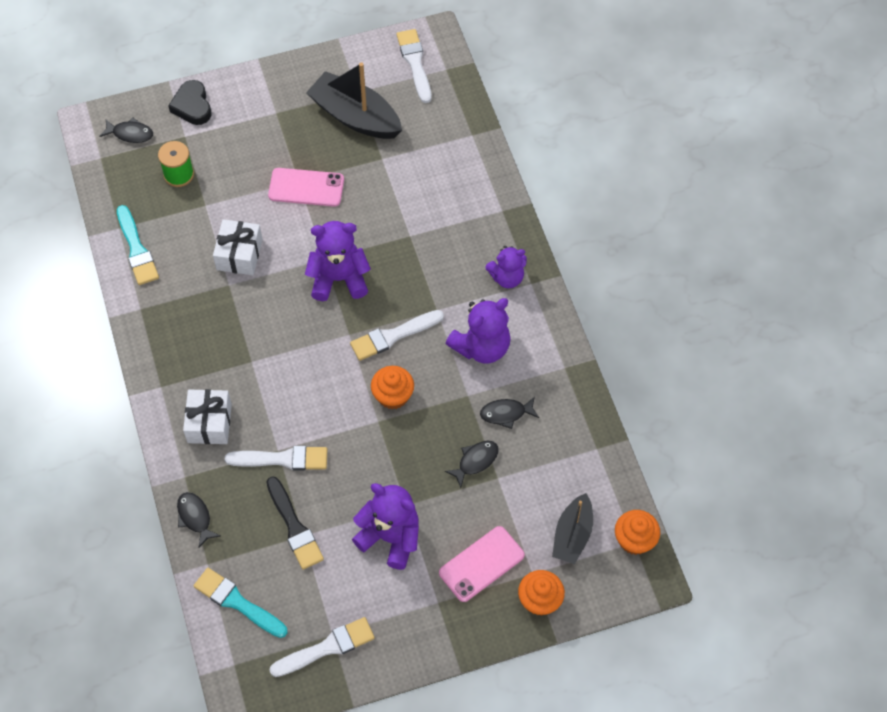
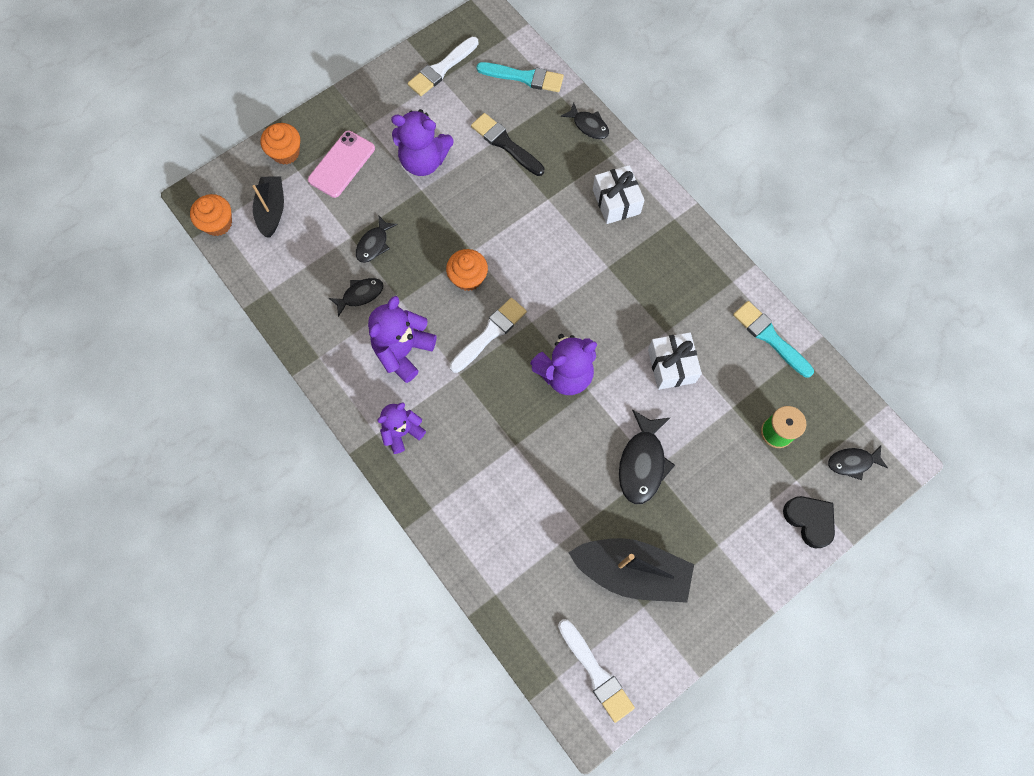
camera: 160 degrees right, 10 degrees up
white brush [225,446,327,470] -> none
pink phone [268,168,344,207] -> black fish [619,409,675,504]

